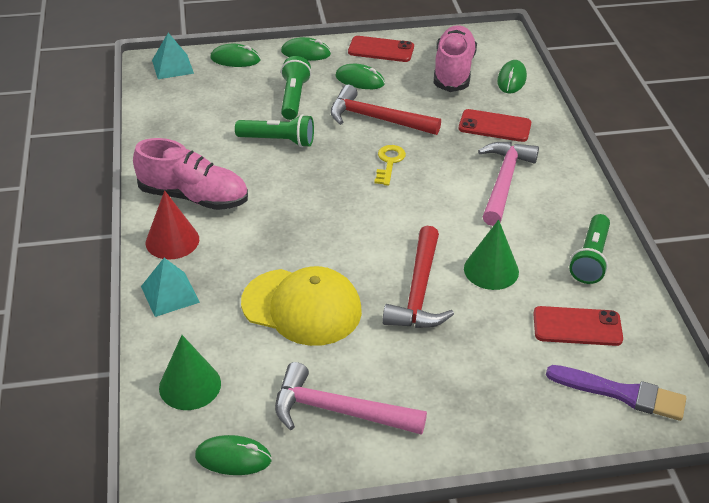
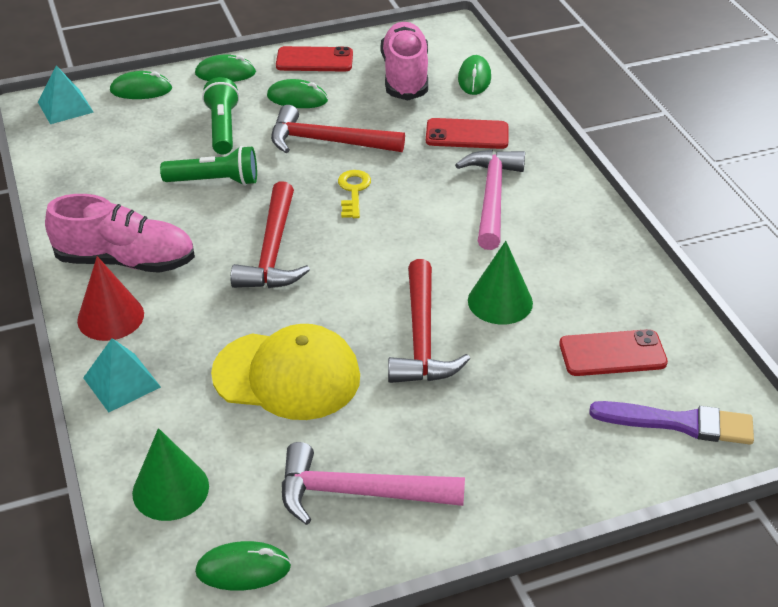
camera: 10 degrees left, 0 degrees up
green flashlight [569,214,610,284] -> none
none -> red hammer [231,181,310,288]

